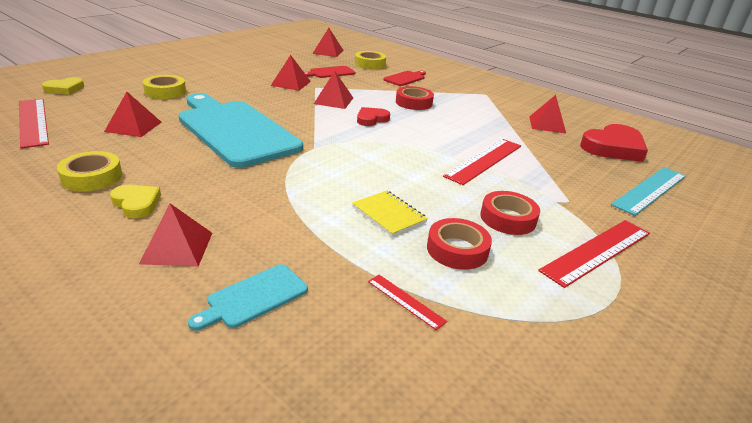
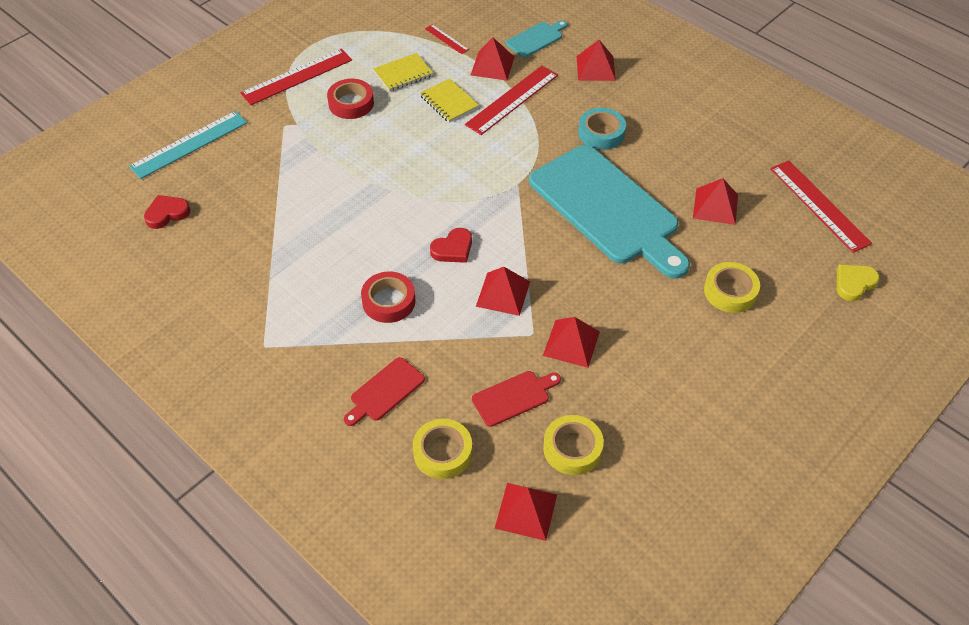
camera: 175 degrees left, 20 degrees up
yellow tape [57,151,122,192] -> yellow tape moved to [543,415,604,475]
yellow heart [110,185,161,218] -> none
red tape [427,218,492,270] -> yellow notebook [373,53,433,92]
red ruler [443,139,521,185] -> red ruler moved to [465,66,558,135]
red pyramid [529,95,566,134] -> red pyramid moved to [471,37,514,81]
red heart [580,124,648,162] -> red heart [144,195,190,229], size x0.55
none -> turquoise tape [578,108,626,150]

